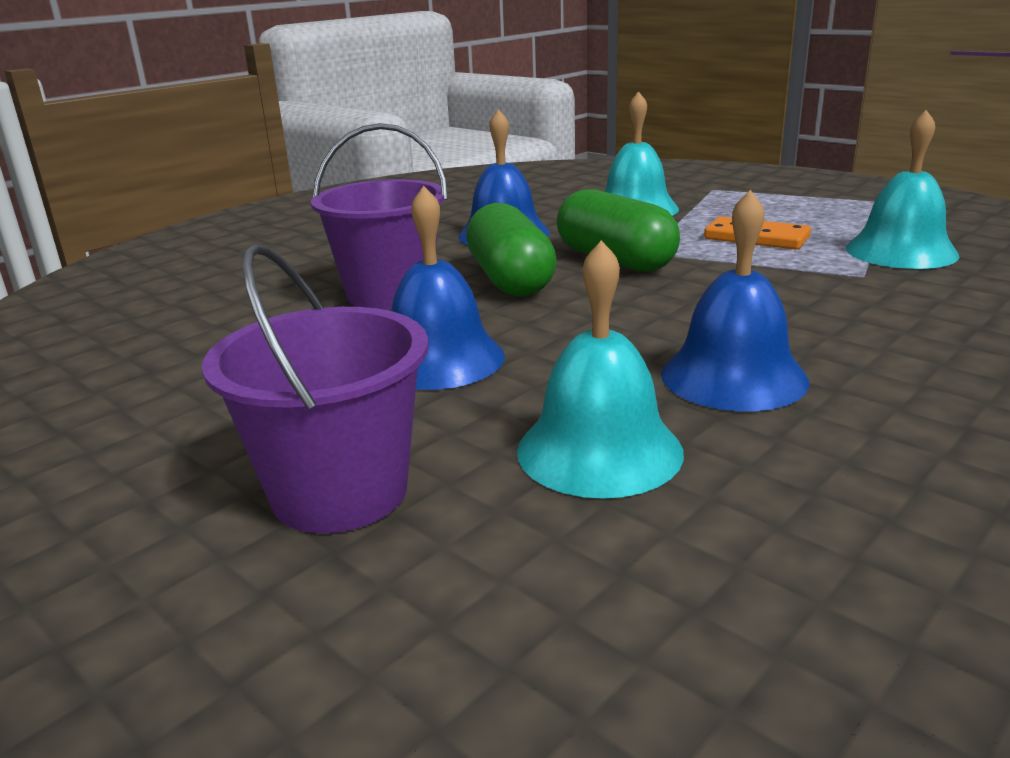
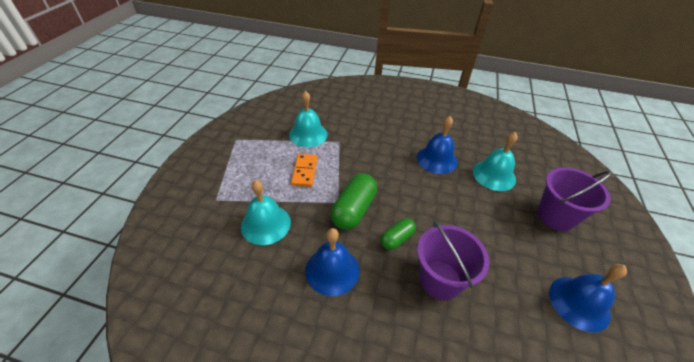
camera: 120 degrees left, 20 degrees up
blue bell [391,186,505,390] -> blue bell moved to [549,264,627,332]
green capsule [466,203,557,297] -> green capsule [381,218,416,250], size x0.59

